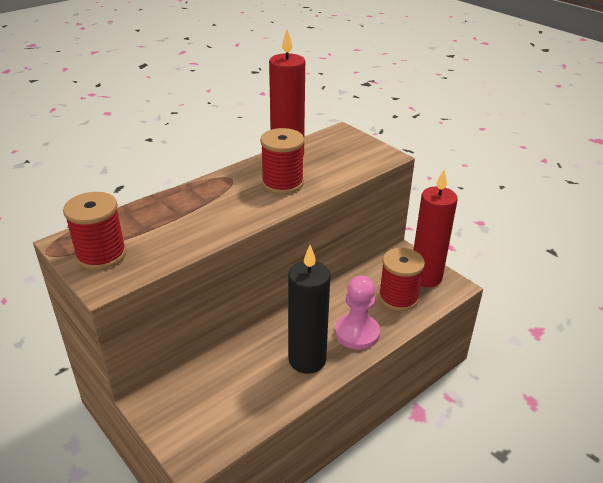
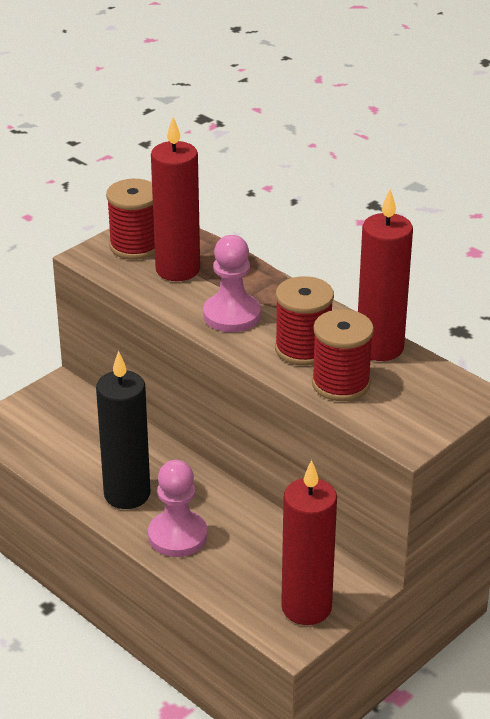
camera: 85 degrees right, 0 degrees up
red spool [379,248,425,311] -> red spool moved to [312,309,374,401]
none -> red candle [151,117,200,281]
none -> pink pawn [203,235,261,332]

